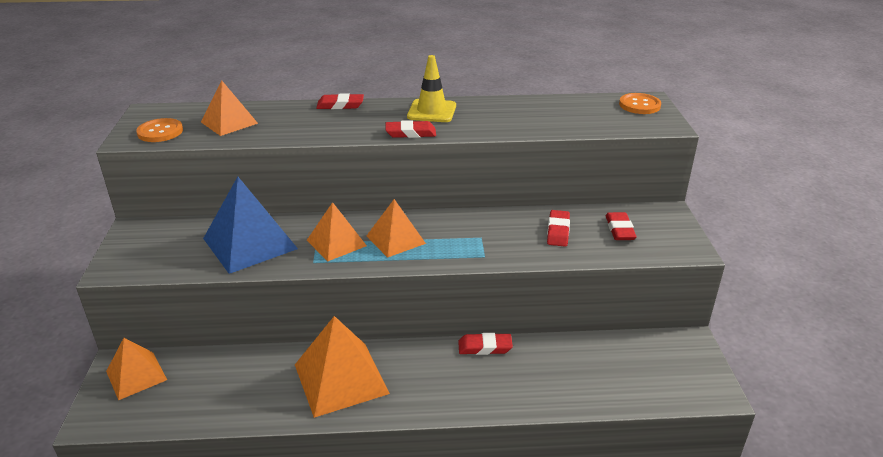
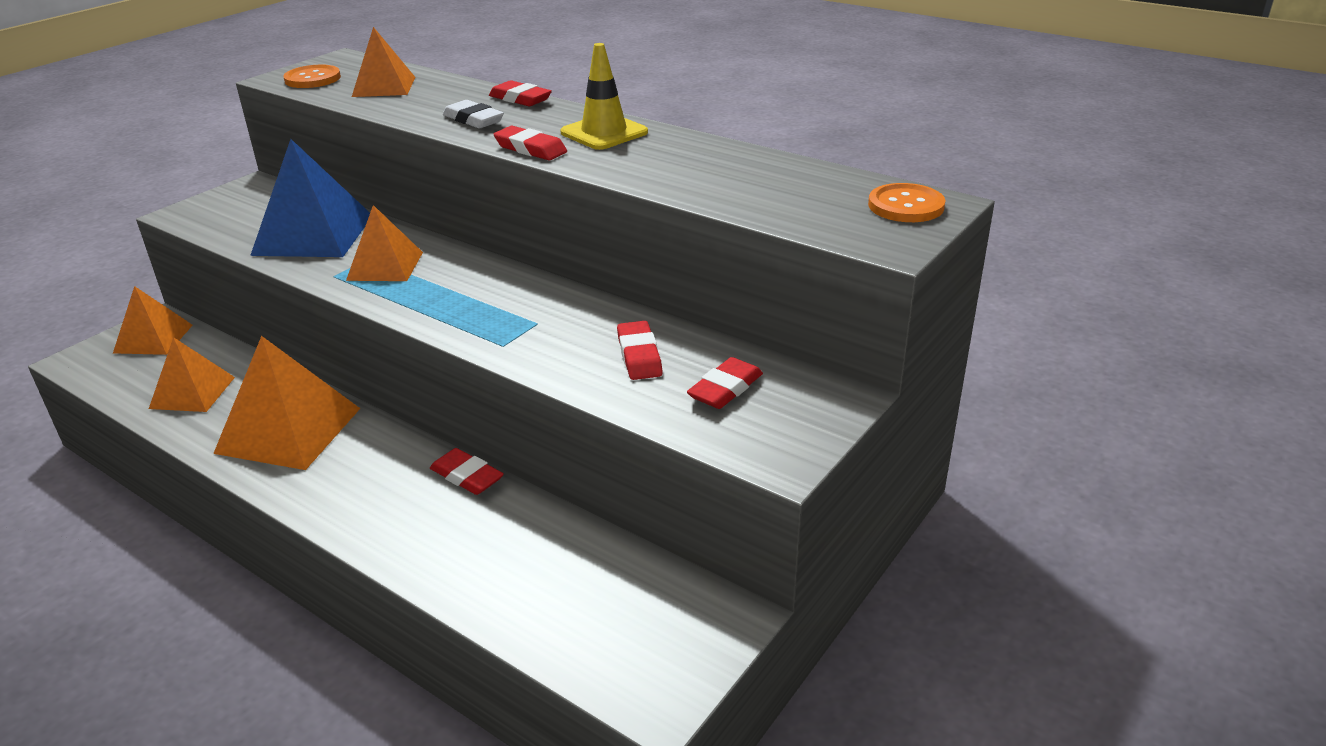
camera: 40 degrees right, 0 degrees up
orange pyramid [366,199,426,258] -> orange pyramid moved to [149,337,235,412]
red eraser [547,210,570,247] -> red eraser turned 60 degrees counterclockwise [617,321,663,380]
none -> white eraser [443,100,504,128]

